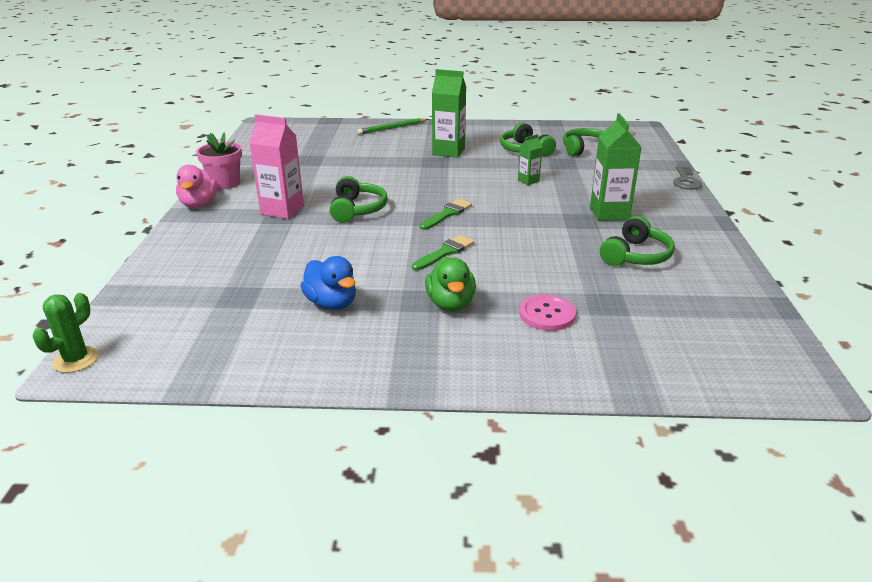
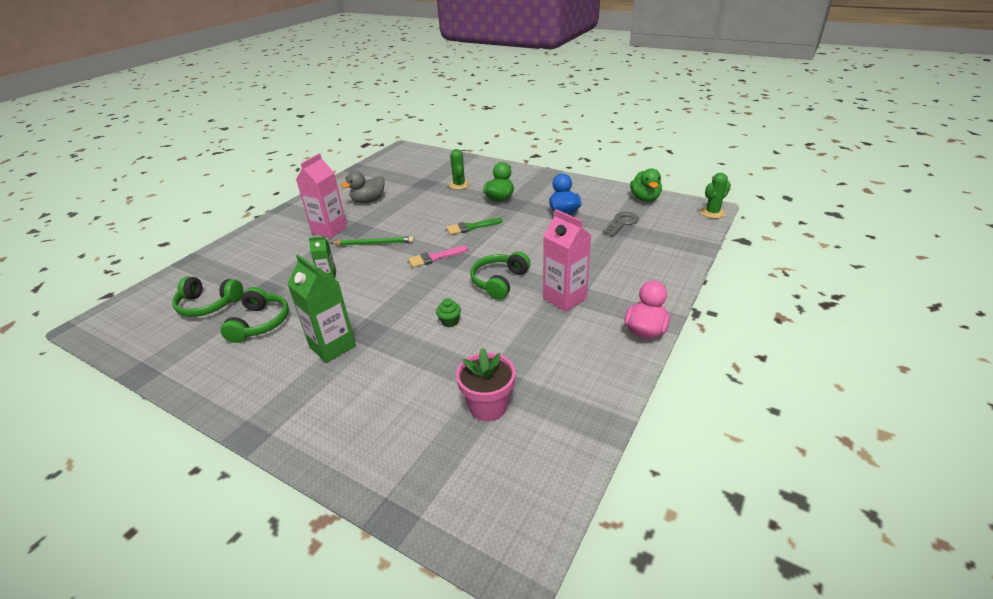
camera: 150 degrees left, 5 degrees up
pink flower pot [196,132,242,190] -> pink flower pot moved to [456,348,515,421]
green pencil [357,118,428,134] -> green pencil moved to [330,237,414,246]
green brush [420,199,472,230] -> pink brush [408,246,468,268]
pink button [519,295,576,331] -> green cactus [449,149,470,190]
green carton [590,113,642,221] -> pink carton [296,153,347,238]
green headphones [600,216,675,266] -> grey duck [341,171,385,203]
grey key [673,165,702,190] -> grey key moved to [603,212,639,236]
none -> green cupcake [436,298,461,327]
none -> green duck [630,168,662,202]

